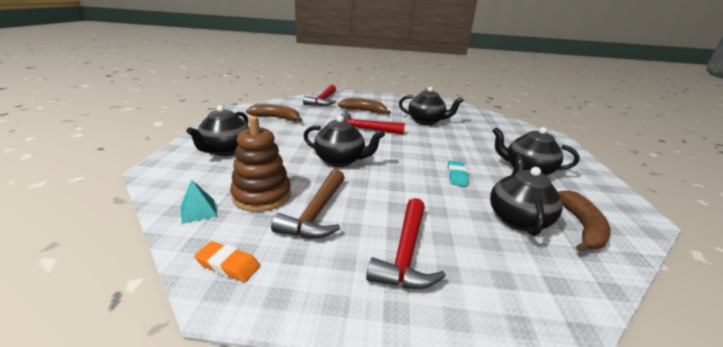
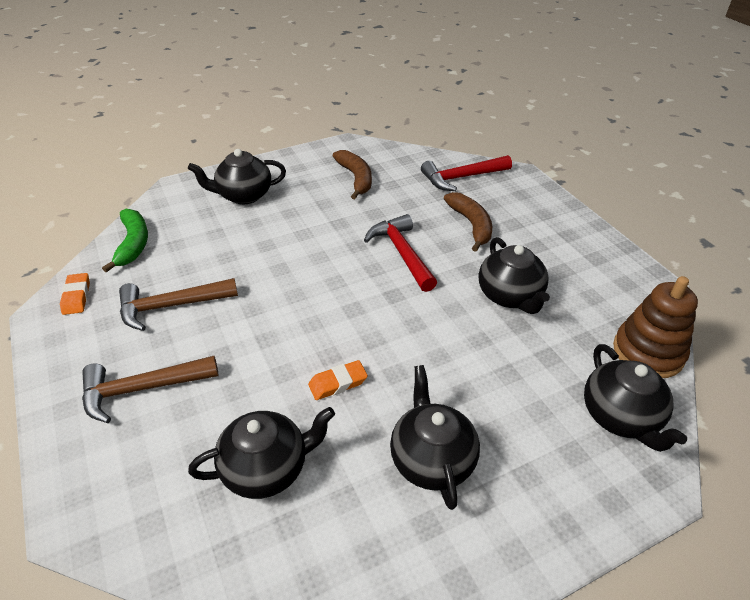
camera: 60 degrees right, 15 degrees up
turquoise pyramid [181,180,218,224] -> green banana [102,209,148,272]
brown stacking toy [230,116,291,212] -> brown stacking toy moved to [613,276,698,378]
black teapot [303,116,385,167] -> black teapot moved to [584,344,687,452]
red hammer [366,198,446,289] -> brown hammer [82,356,219,423]
turquoise eraser [448,161,468,186] -> orange eraser [308,360,368,400]
brown banana [558,190,611,252] -> none

